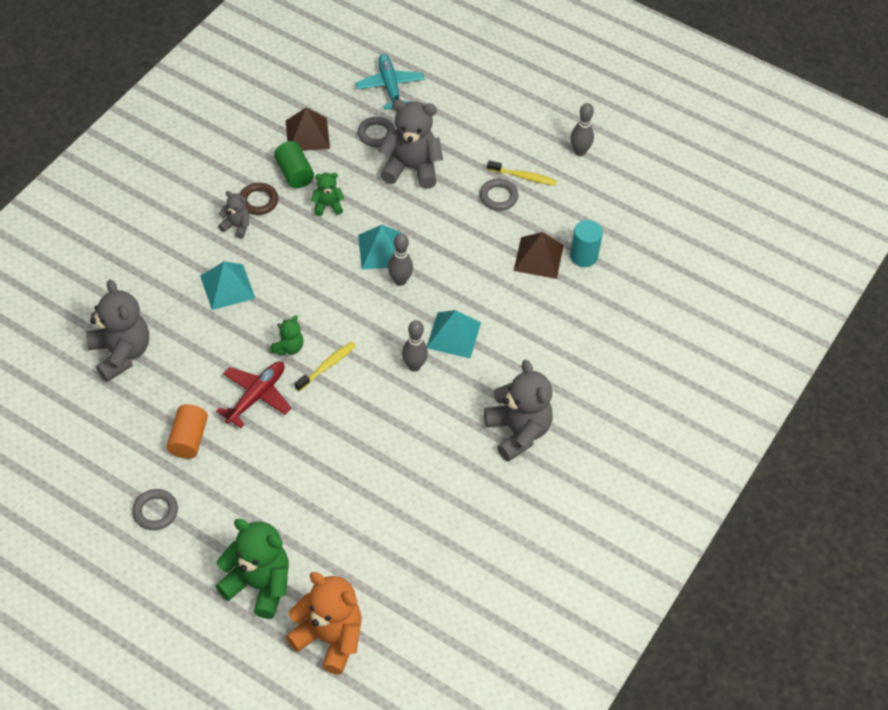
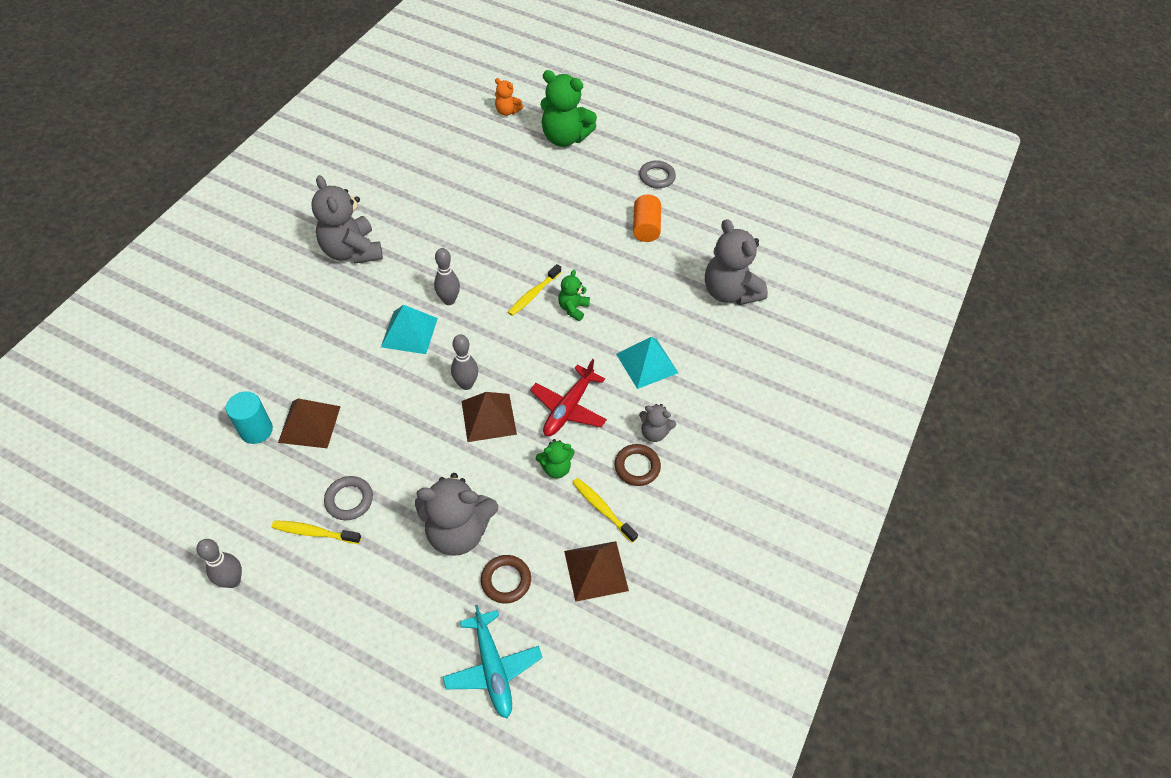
camera: 175 degrees right, 0 degrees up
red plane [216,361,291,428] -> red plane moved to [530,359,607,436]
green cylinder [274,141,314,188] -> yellow toothbrush [572,478,638,543]
orange teddy bear [286,572,362,675] -> orange teddy bear [495,78,523,116], size x0.50
grey ring [358,117,396,147] -> brown ring [481,555,531,603]
turquoise pyramid [358,225,402,270] -> brown pyramid [461,392,517,442]

